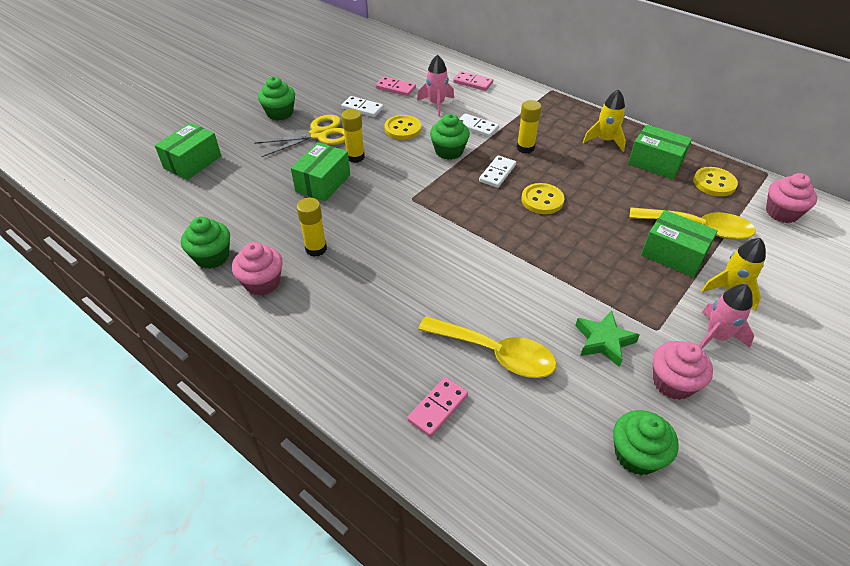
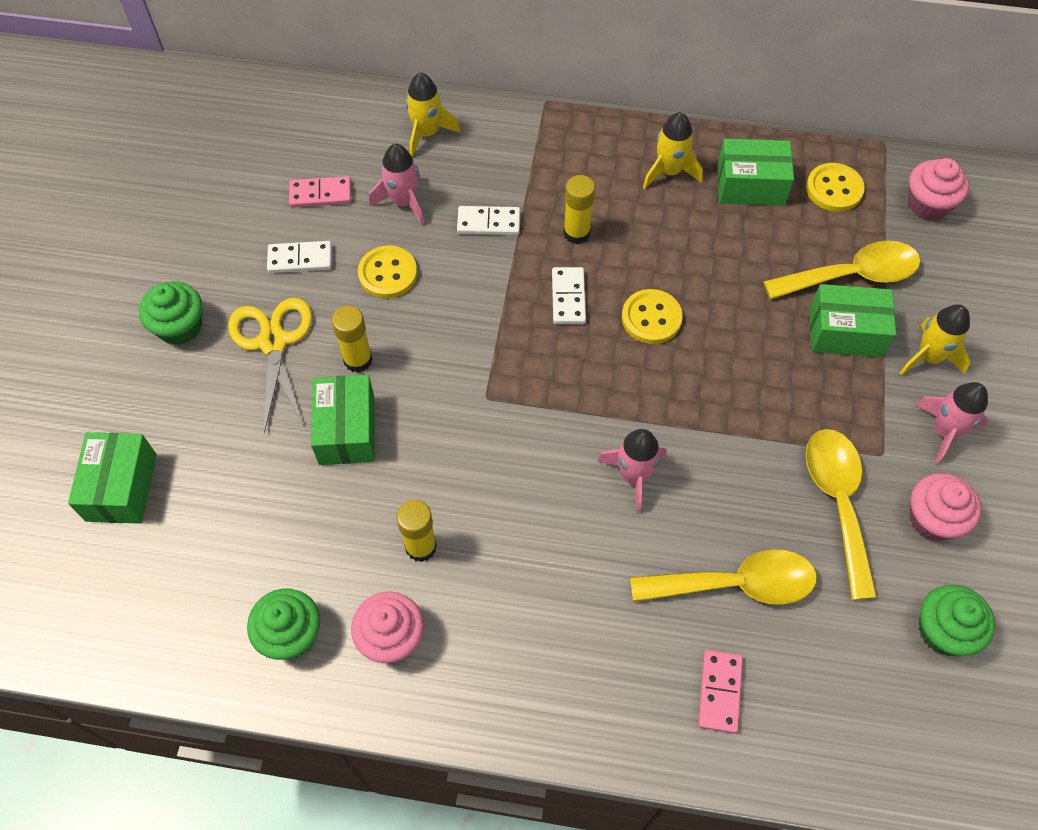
camera: 30 degrees left, 15 degrees up
yellow scissors [254,115,345,157] -> yellow scissors turned 45 degrees counterclockwise [228,298,312,433]
green cupcake [430,113,470,160] -> none
pink domino [453,71,493,91] -> yellow rocket [406,72,461,157]
green star [575,310,640,367] -> yellow spoon [806,429,877,600]
none -> pink rocket [597,429,667,513]

